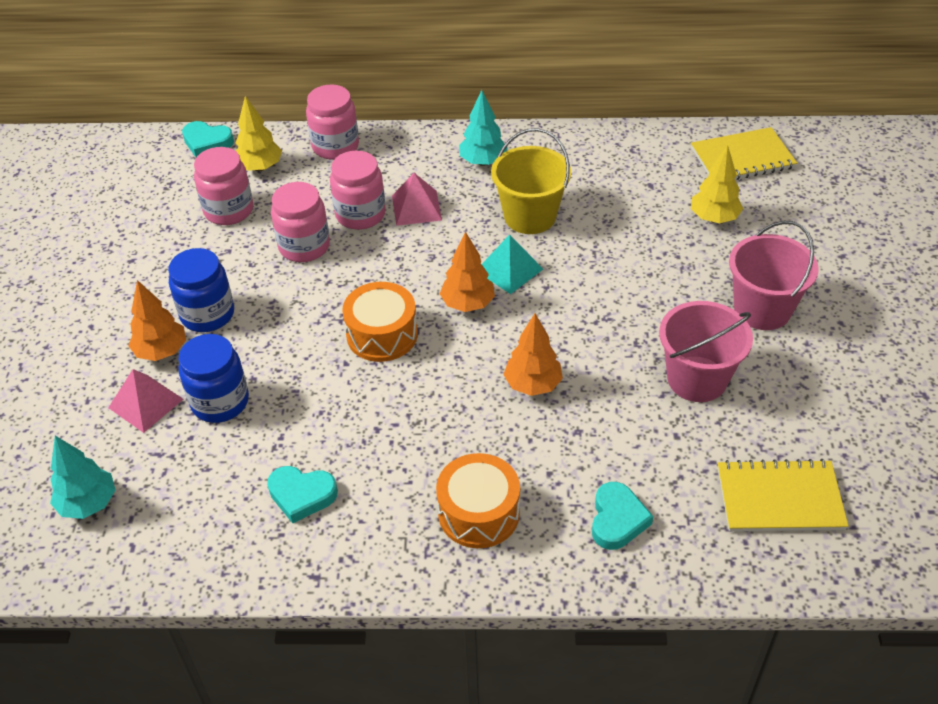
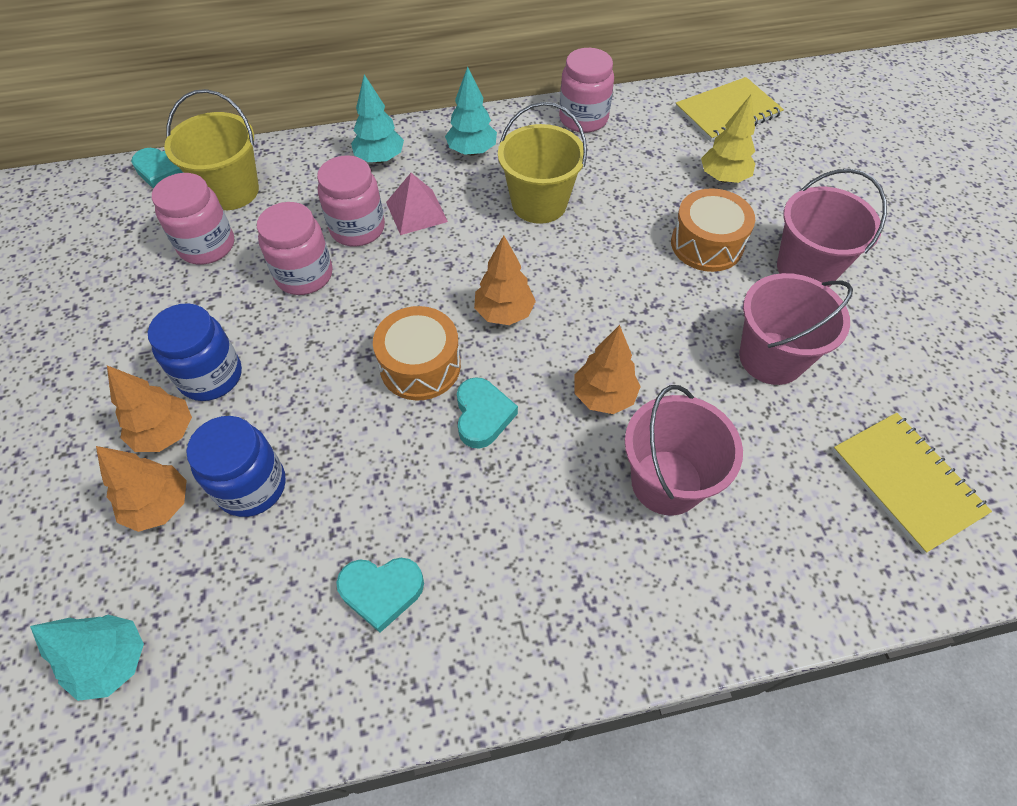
camera: 15 degrees left, 10 degrees up
pink pyramid [108,369,183,433] -> orange tree [96,446,187,532]
yellow tree [235,96,282,171] -> yellow bucket [164,89,259,210]
pink jar [306,84,359,160] -> pink jar moved to [559,48,614,133]
orange drum [436,453,520,548] -> orange drum moved to [671,188,755,272]
turquoise pyramid [482,234,543,294] -> none
turquoise heart [592,482,653,550] -> turquoise heart moved to [457,377,518,449]
yellow notebook [718,459,849,532] -> yellow notebook turned 75 degrees clockwise [832,413,992,554]
none -> turquoise tree [351,74,404,163]
none -> pink bucket [625,385,743,515]

